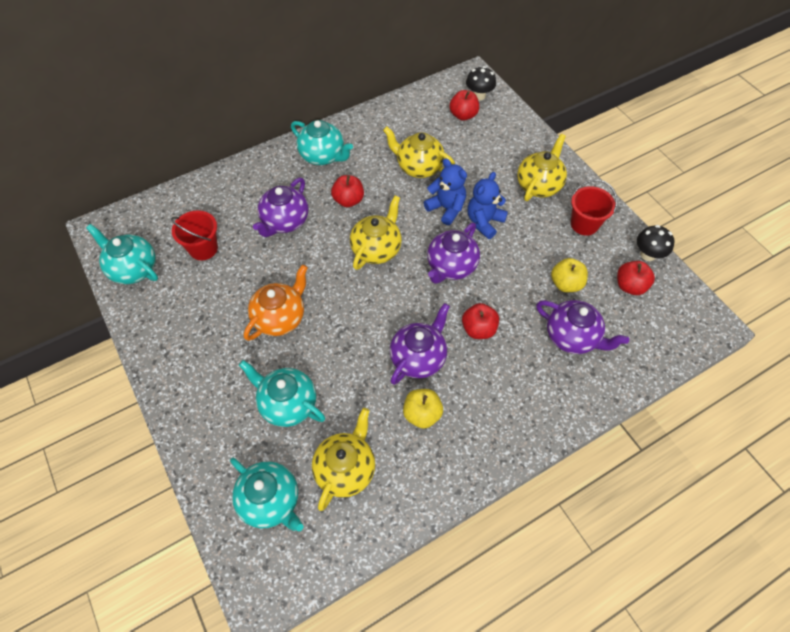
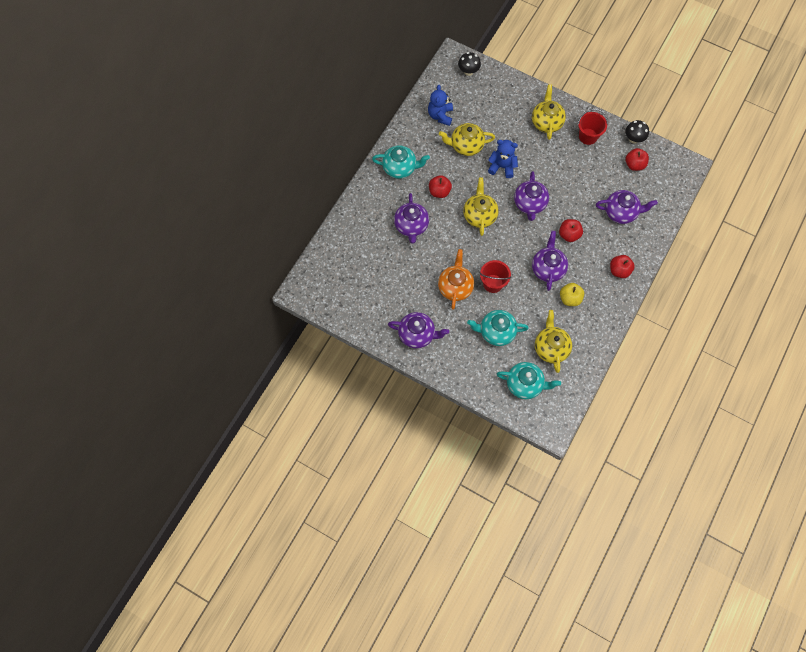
camera: 30 degrees left, 10 degrees up
turquoise teapot [86,224,158,284] -> none
red bucket [171,211,218,260] -> red bucket moved to [480,260,511,293]
red apple [450,90,479,121] -> red apple moved to [610,255,635,278]
blue teddy bear [467,172,508,239] -> blue teddy bear moved to [428,85,453,126]
yellow apple [551,258,588,292] -> none
none -> purple teapot [388,312,449,349]

